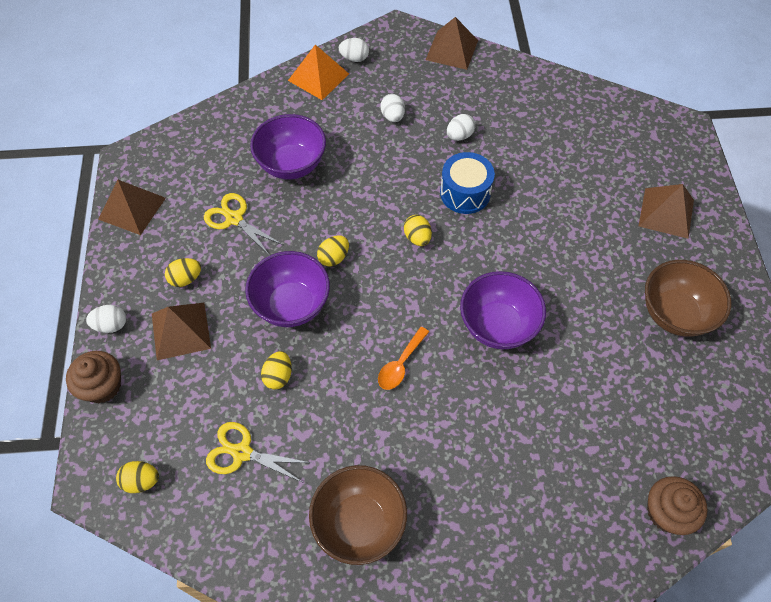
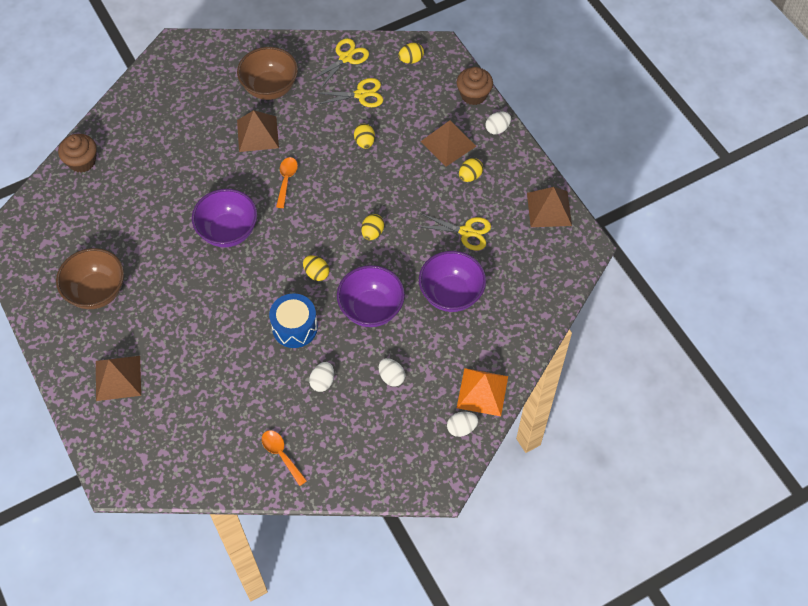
camera: 155 degrees right, 0 degrees up
purple bowl [245,251,330,327] -> purple bowl moved to [337,265,405,327]
brown pyramid [426,17,478,70] -> brown pyramid moved to [237,110,279,152]
none -> orange spoon [262,430,307,486]
none -> yellow scissors [310,38,369,89]

